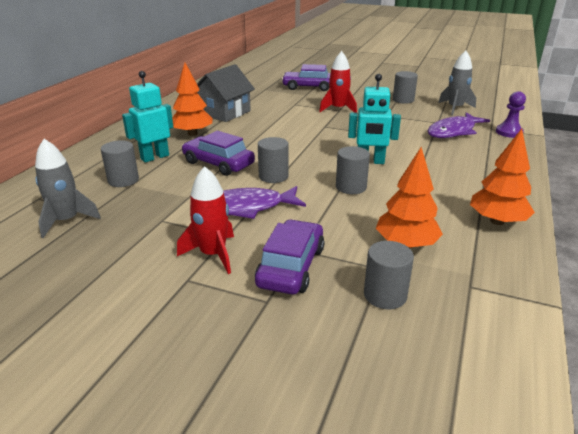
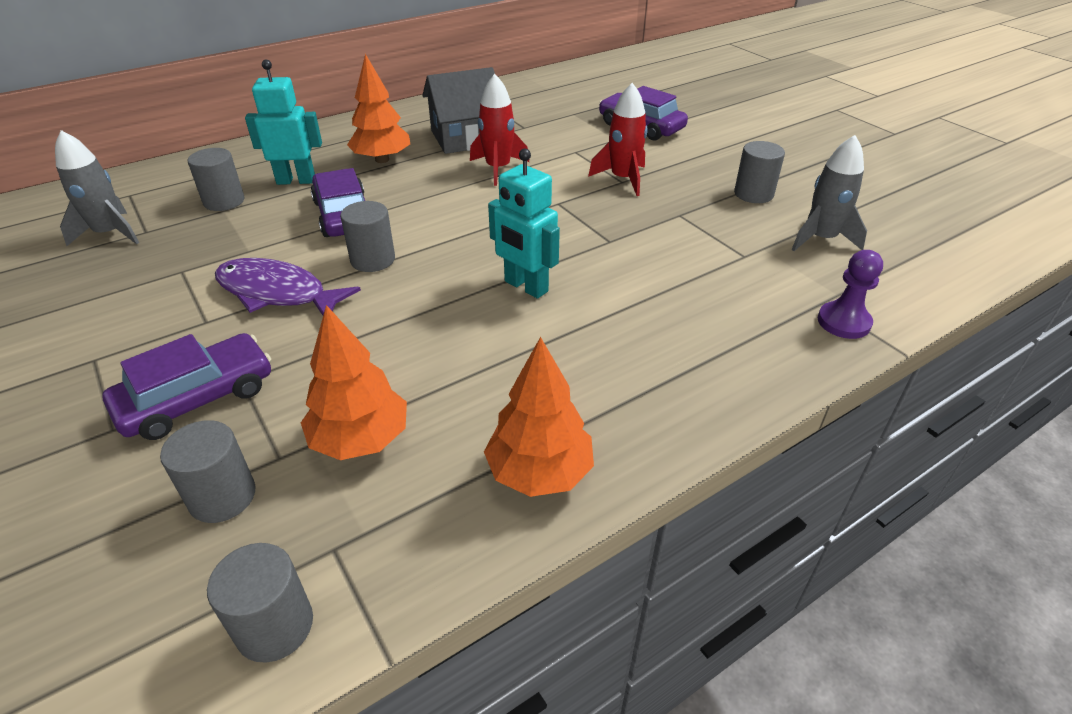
camera: 35 degrees right, 10 degrees up
red rocket [177,166,234,274] -> red rocket moved to [470,74,529,186]
grey cylinder [336,146,370,194] -> grey cylinder moved to [207,543,313,663]
purple fish [427,113,490,138] -> none

